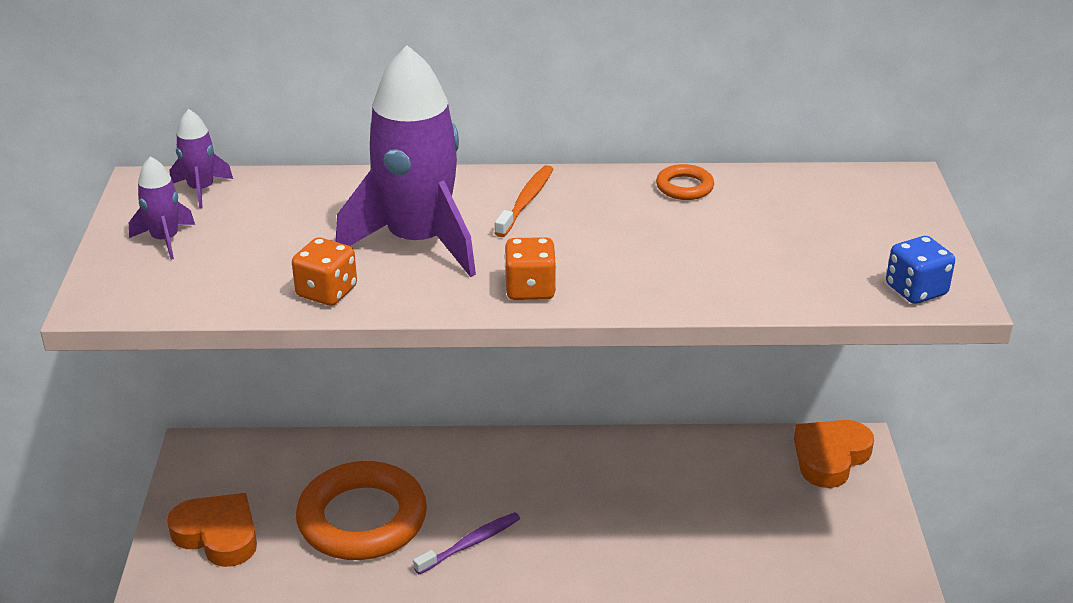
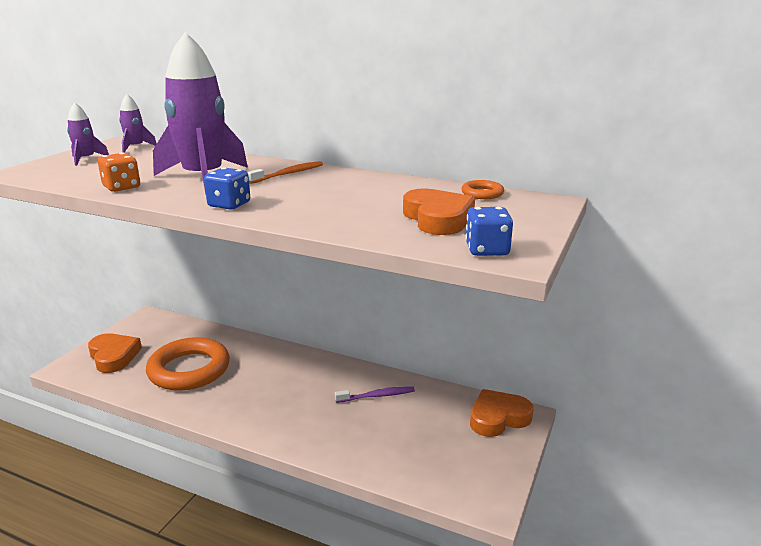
camera: 25 degrees right, 10 degrees down
purple toothbrush [413,512,520,574] -> purple toothbrush moved to [335,386,415,403]
orange dice [505,237,556,300] -> blue dice [204,167,250,210]
orange ring [656,164,714,200] -> orange ring moved to [461,180,504,199]
none -> orange heart [403,188,475,235]

